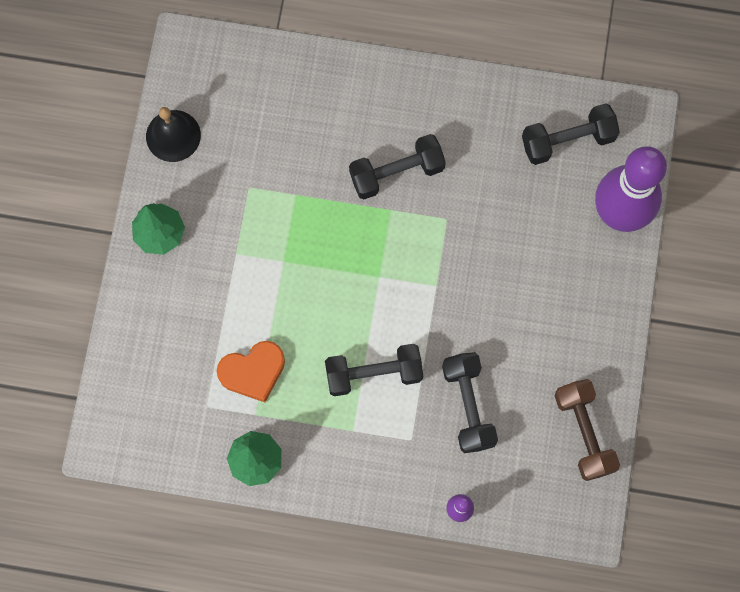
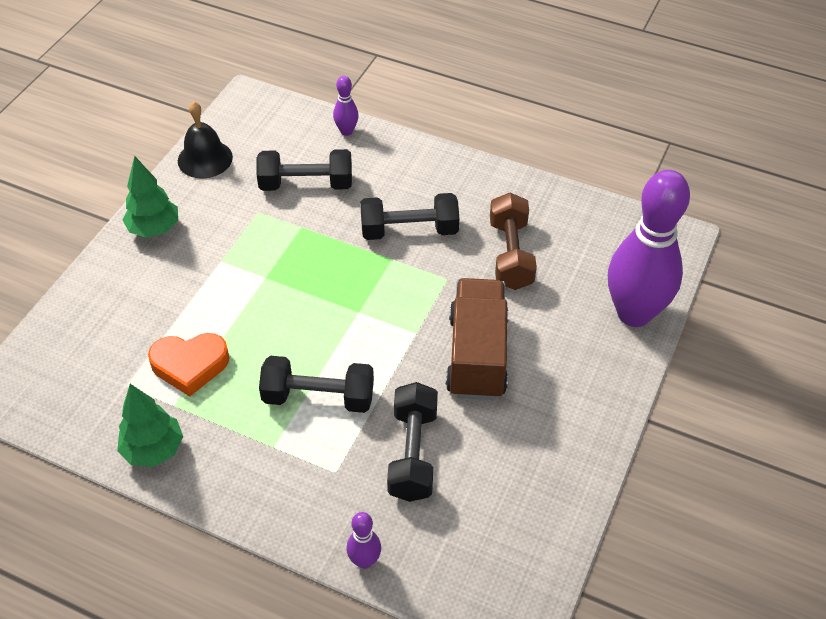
camera: 15 degrees right, 25 degrees down
black dumbbell [522,103,620,165] -> black dumbbell moved to [257,149,352,191]
brown dumbbell [555,379,620,481] -> brown dumbbell moved to [490,193,537,290]
none -> purple bowling pin [333,76,359,136]
none -> brown truck [446,278,509,400]

